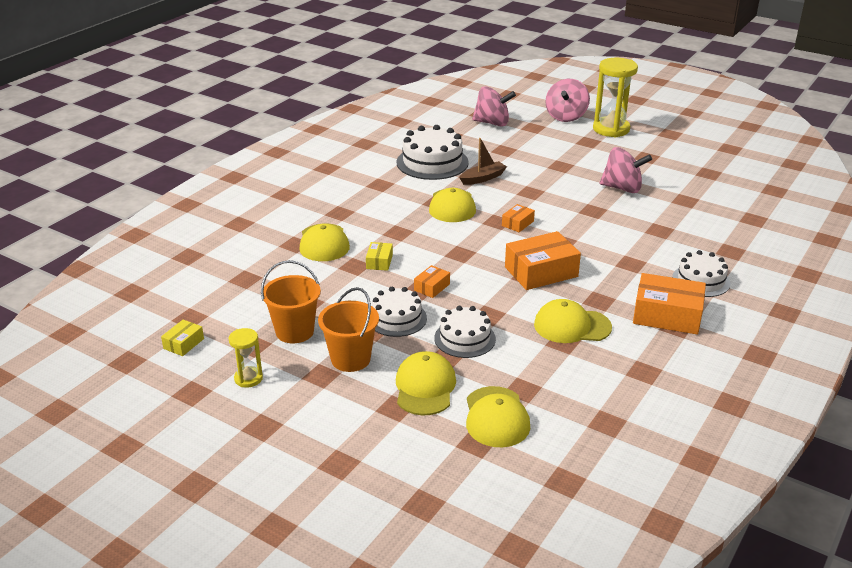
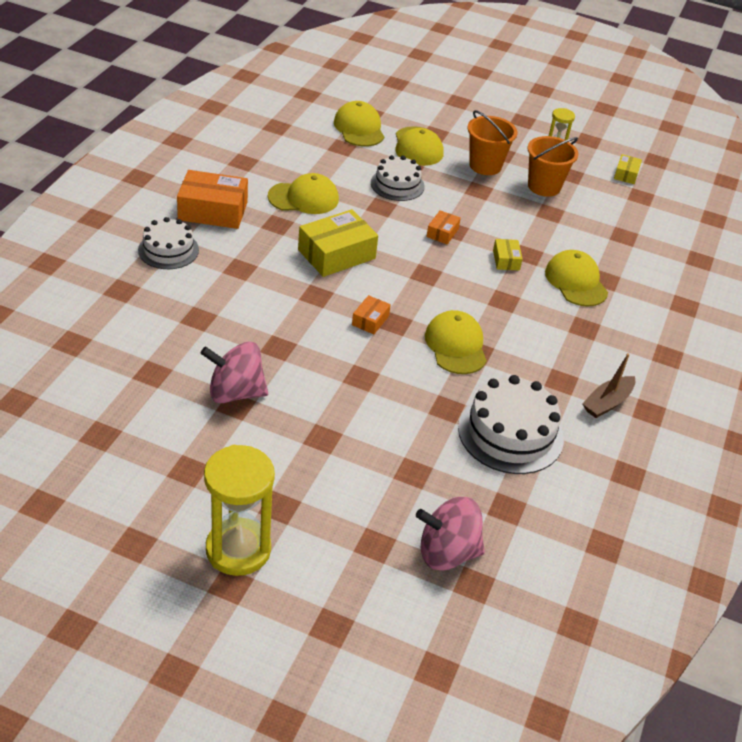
camera: 165 degrees right, 10 degrees up
white cake [372,287,427,337] -> none
brown boat [460,138,507,185] -> brown boat moved to [582,353,635,418]
orange box [505,231,581,290] -> yellow box [298,209,378,277]
pink spinning top [545,79,590,122] -> none

